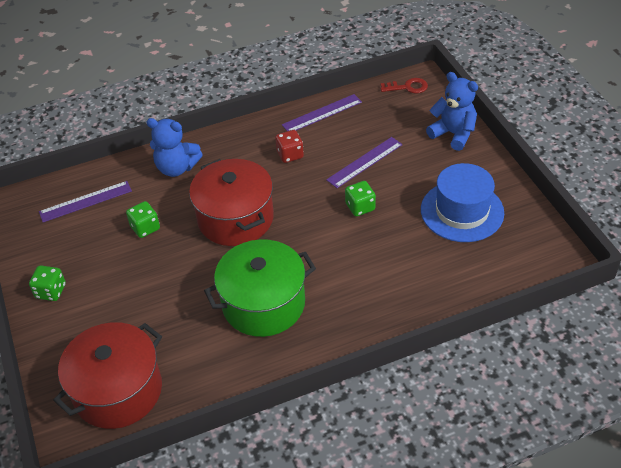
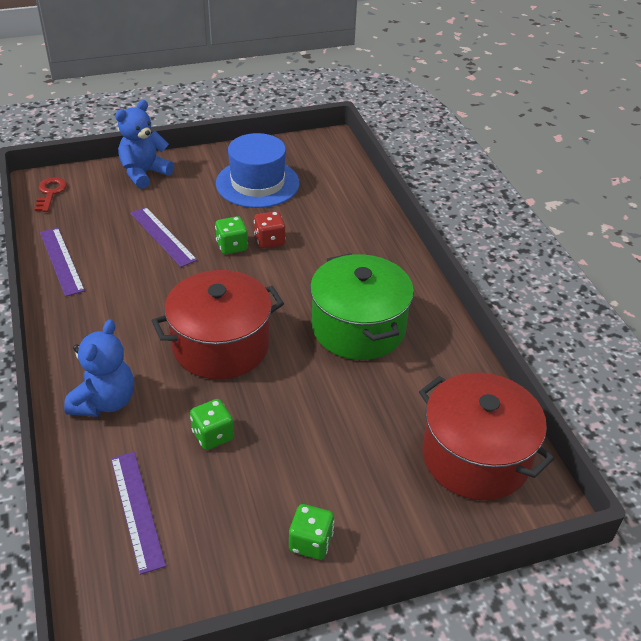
camera: 90 degrees left, 5 degrees down
red dice [275,130,304,163] -> red dice moved to [254,211,286,248]

